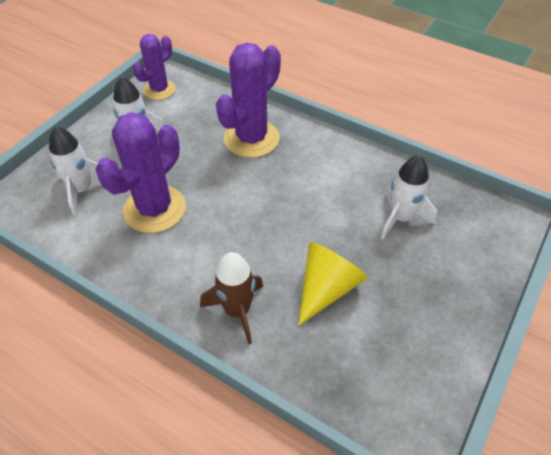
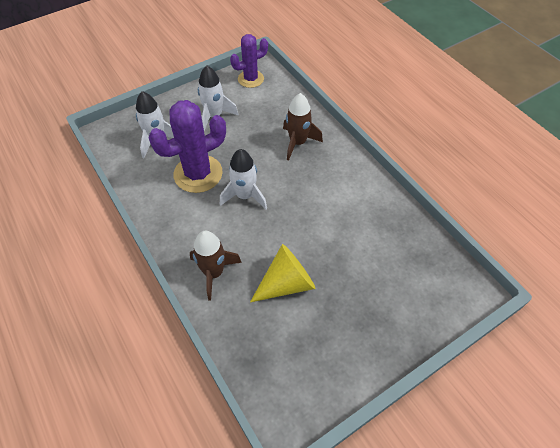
camera: 25 degrees right, 5 degrees up
purple cactus [216,43,281,158] -> brown rocket [283,93,323,161]
white rocket [381,155,437,239] -> white rocket moved to [220,149,267,210]

